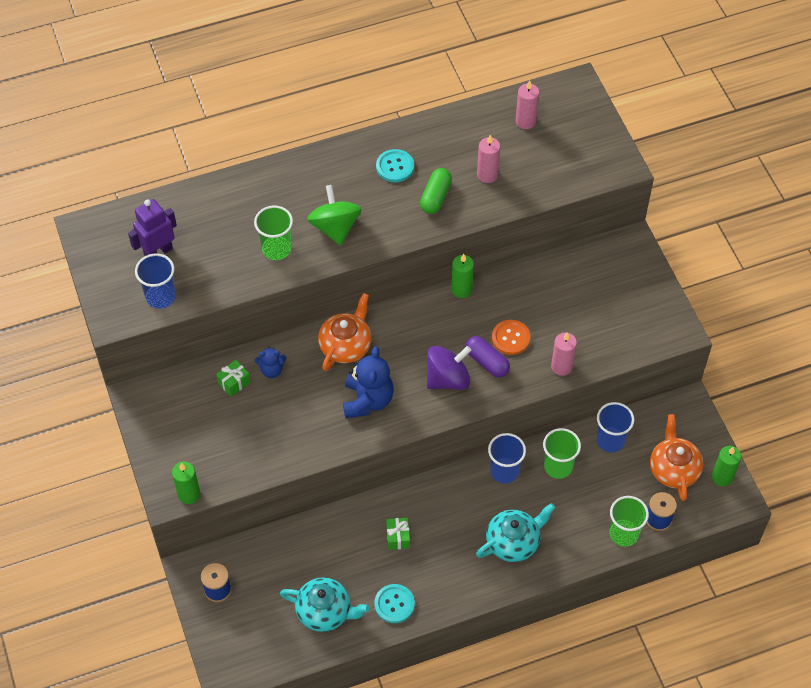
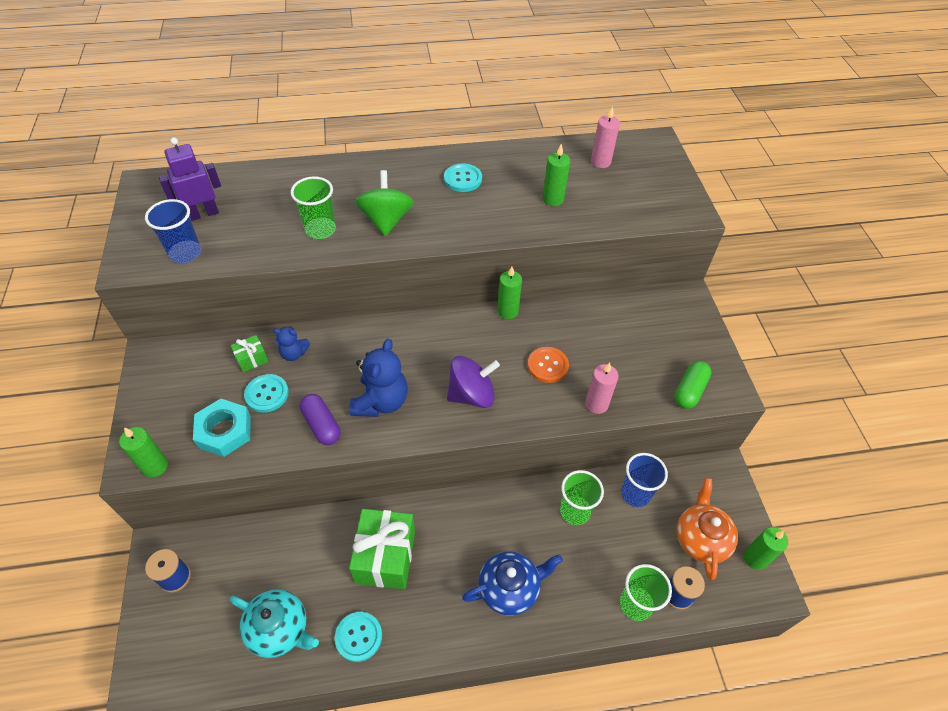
camera: 10 degrees right, 5 degrees down
orange teapot [318,293,371,371] -> none
green gift [386,517,410,550] -> green gift [349,509,415,589], size x2.14
green capsule [420,168,452,214] -> green capsule moved to [674,361,712,409]
purple capsule [465,336,510,378] -> purple capsule moved to [300,394,340,445]
turquoise teapot [476,503,555,562] -> blue teapot [462,551,563,616]
pink candle [477,135,500,183] -> green candle [543,144,570,206]
blue cup [488,433,526,484] -> none
none -> turquoise nut [193,399,250,457]
none -> turquoise button [244,374,289,413]

